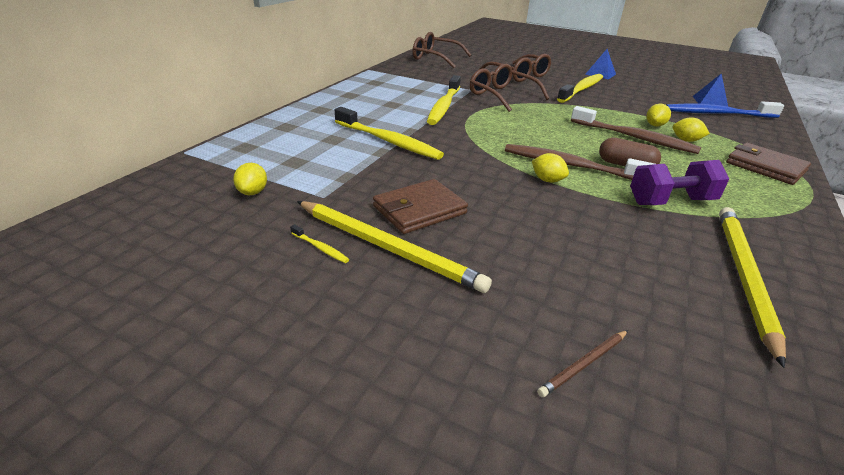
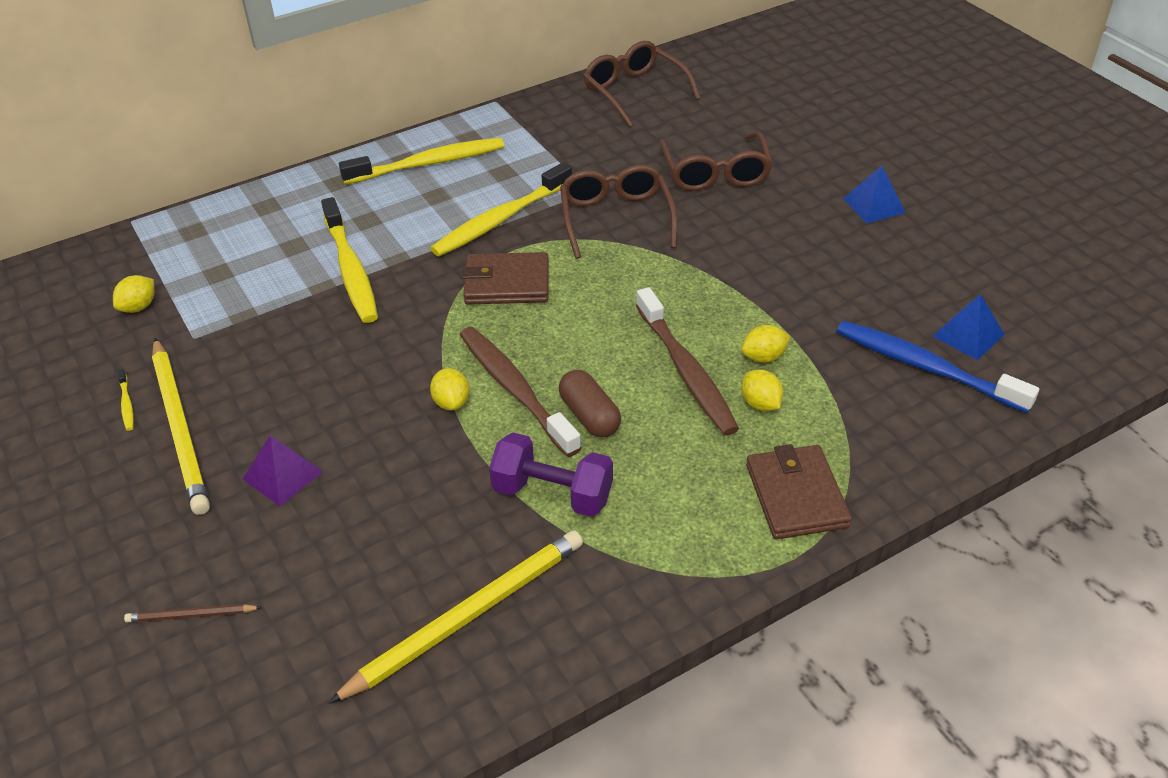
camera: 35 degrees right, 10 degrees up
brown wallet [373,179,468,234] -> brown wallet moved to [462,252,549,305]
yellow toothbrush [557,74,603,103] -> yellow toothbrush moved to [339,138,504,184]
none -> purple pyramid [243,435,323,506]

